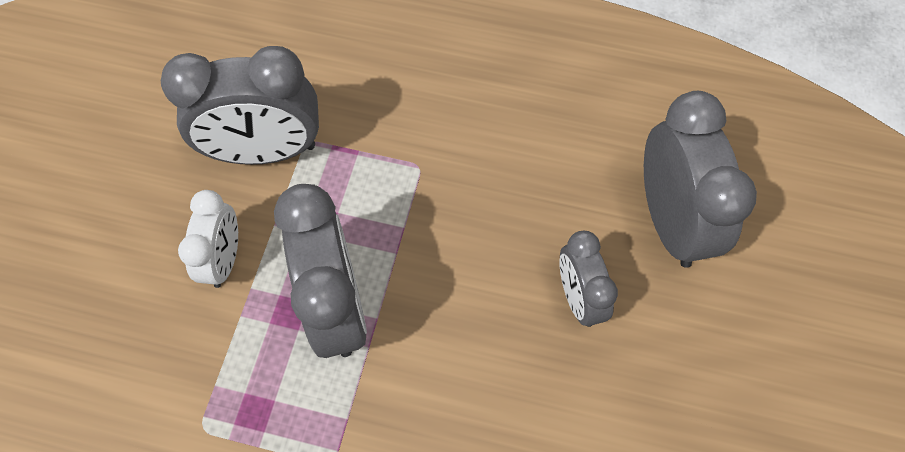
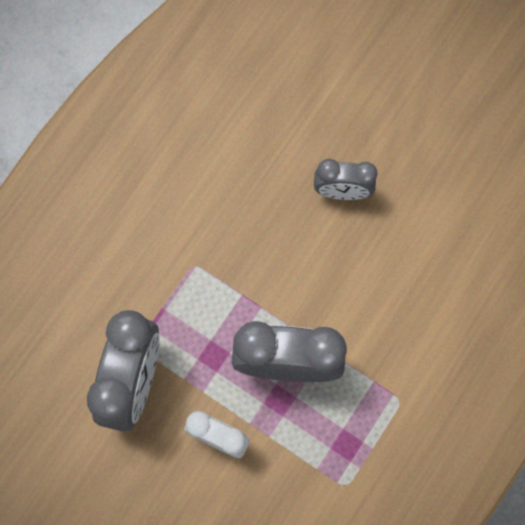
camera: 70 degrees left, 10 degrees up
grey clock [644,91,757,268] -> none

